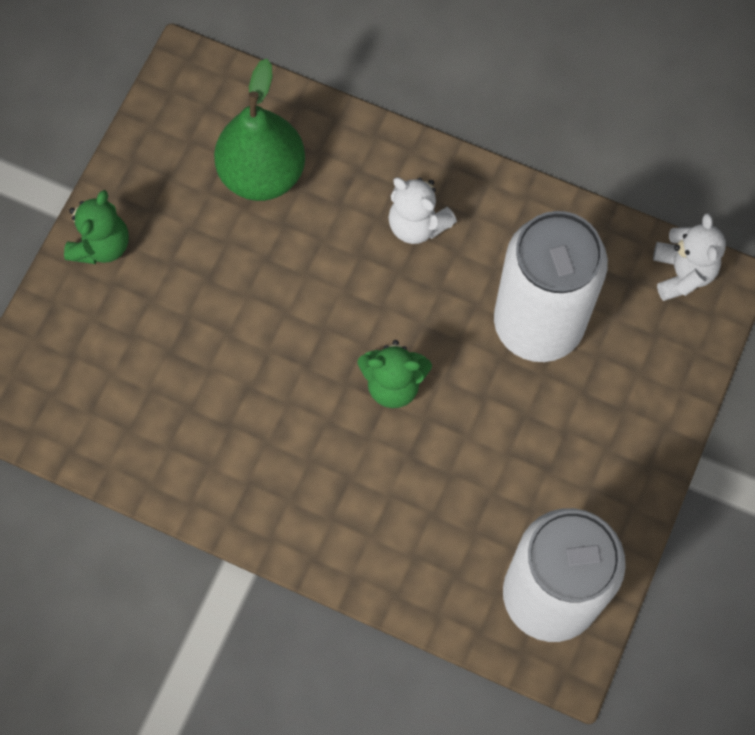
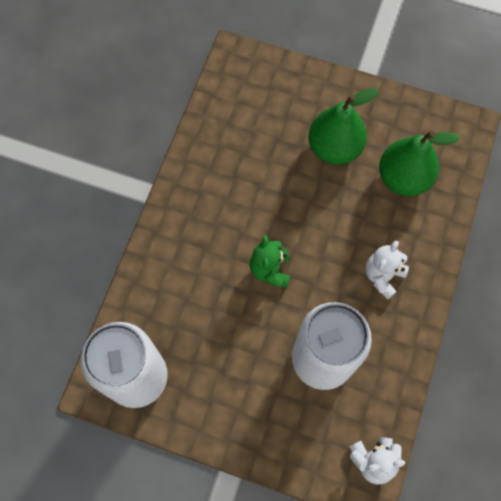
camera: 85 degrees right, 0 degrees up
green teddy bear [64,190,129,264] -> none
none -> green pear [308,88,379,165]

